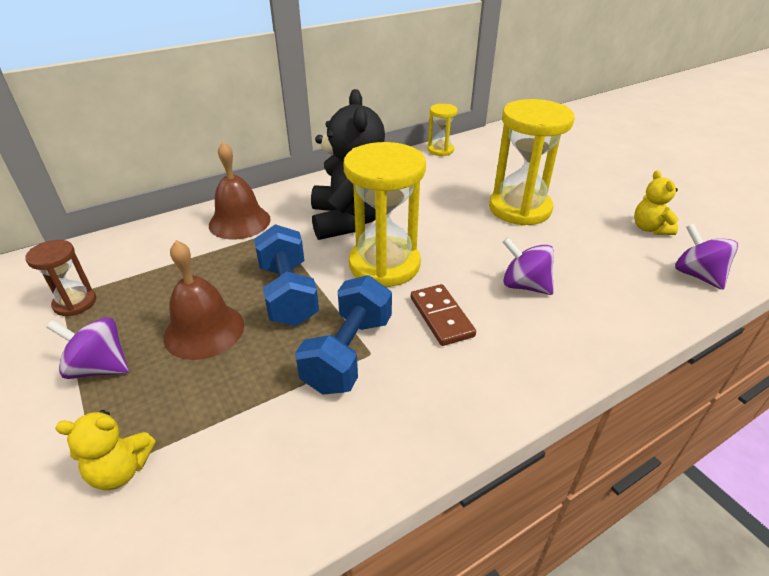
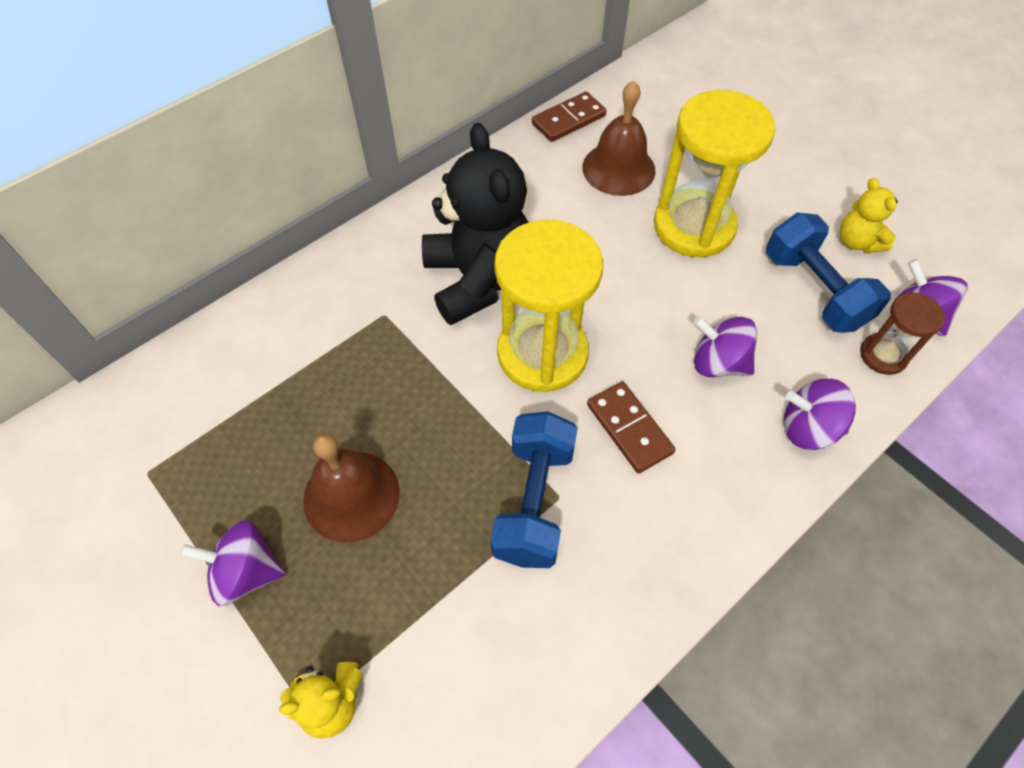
camera: 10 degrees left, 20 degrees up
brown hourglass [25,240,96,316] -> brown hourglass moved to [860,292,945,375]
brown bell [209,142,271,239] -> brown bell moved to [582,81,656,196]
blue dumbbell [254,224,319,326] -> blue dumbbell moved to [766,213,891,333]
yellow hourglass [428,104,458,156] -> brown domino [532,91,607,142]
none -> purple spinning top [784,379,856,450]

